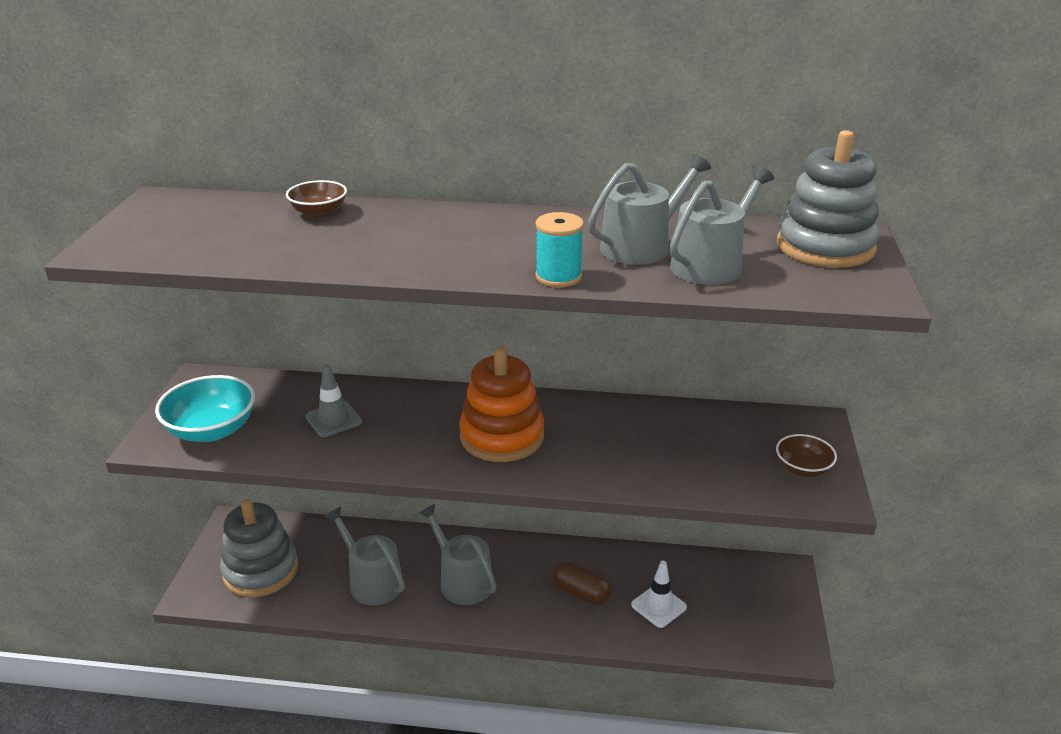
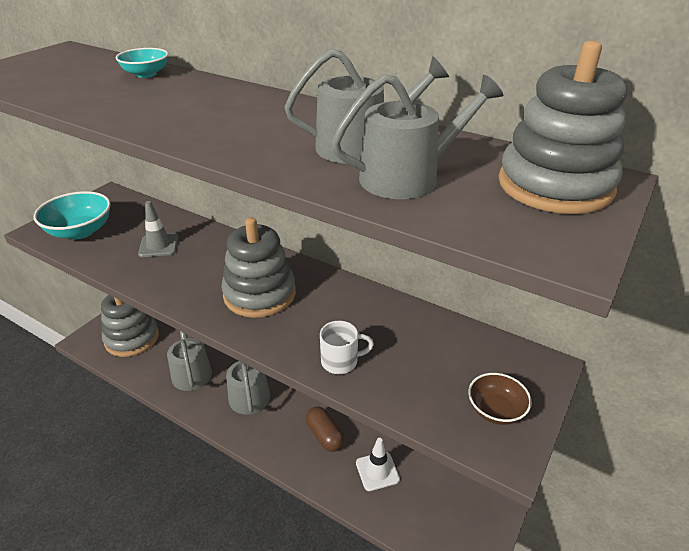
camera: 25 degrees right, 5 degrees up
brown bowl [286,180,347,218] -> turquoise bowl [116,48,168,78]
orange stacking toy [459,347,544,462] -> grey stacking toy [221,217,296,318]
turquoise spool [535,212,584,287] -> none
none -> white mug [320,321,374,374]

